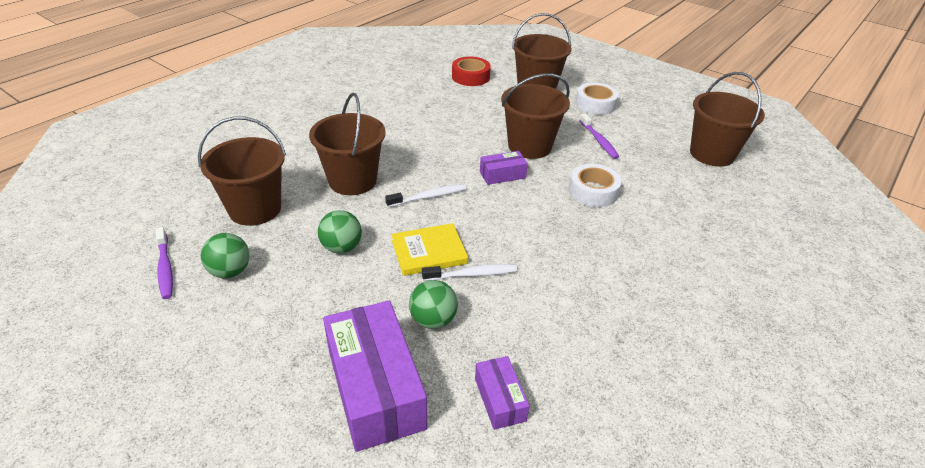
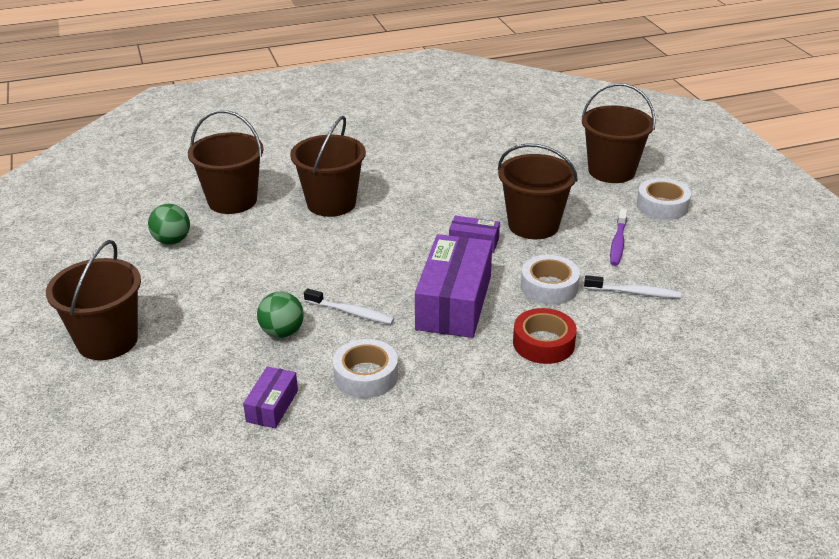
camera: 35 degrees right, 5 degrees down
purple toothbrush [155,227,173,299] -> none
green ball [318,210,362,253] -> none
purple box [323,301,427,452] -> purple box moved to [415,234,492,338]
white toothbrush [385,184,466,207] -> white toothbrush moved to [584,275,681,298]
yellow book [391,223,468,276] -> none
red tape [452,57,491,86] -> red tape moved to [513,308,577,364]
brown bucket [690,72,765,167] -> brown bucket moved to [46,240,141,360]
none -> white tape [333,339,398,398]

